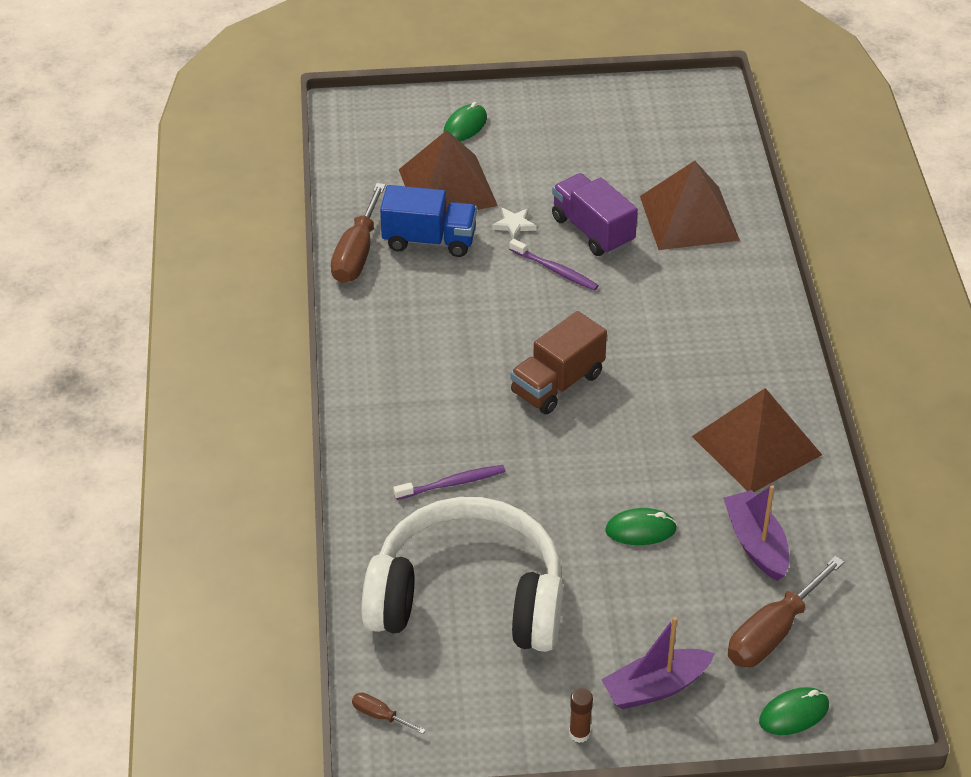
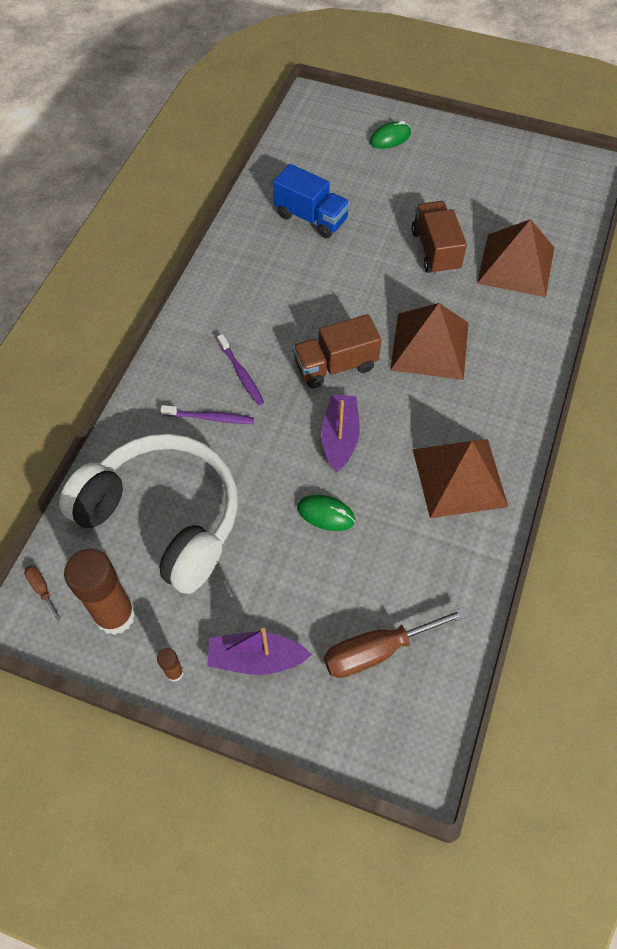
camera: 25 degrees right, 15 degrees up
brown screwdriver [331,183,386,283] -> none
brown pyramid [399,130,498,213] -> brown pyramid moved to [390,303,469,380]
white star [492,208,537,239] -> none
purple toothbrush [509,239,599,291] -> purple toothbrush moved to [217,334,264,405]
purple truck [552,173,638,256] -> brown truck [412,201,467,275]
purple boat [723,485,789,581] -> purple boat moved to [321,394,360,472]
green mouse [759,687,829,735] -> none
none -> brown glue stick [64,549,136,635]

